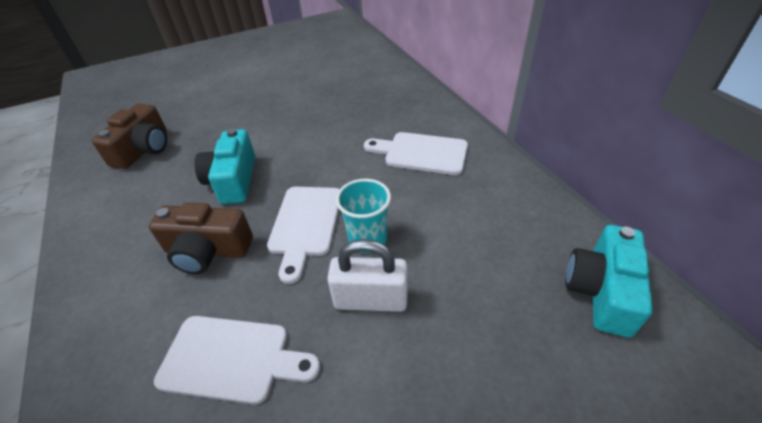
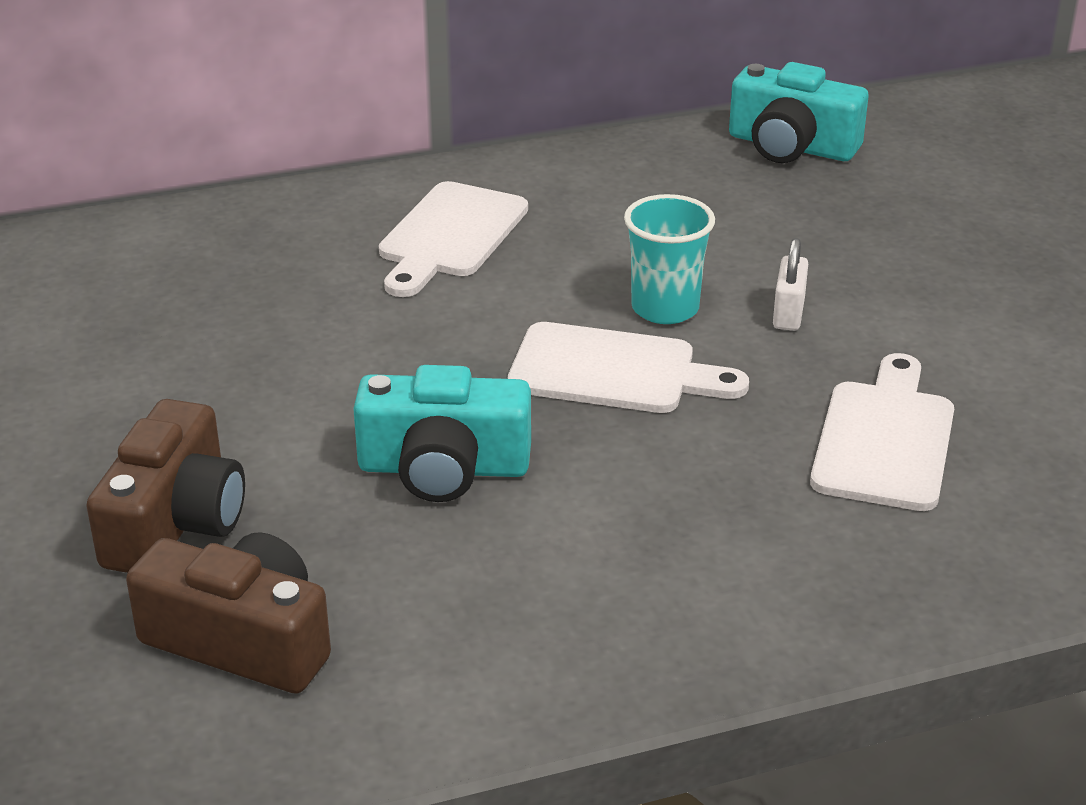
camera: 85 degrees left, 10 degrees down
brown camera [149,203,253,274] -> brown camera moved to [86,399,245,573]
white padlock [327,239,408,312] -> white padlock [773,238,808,331], size x0.59

